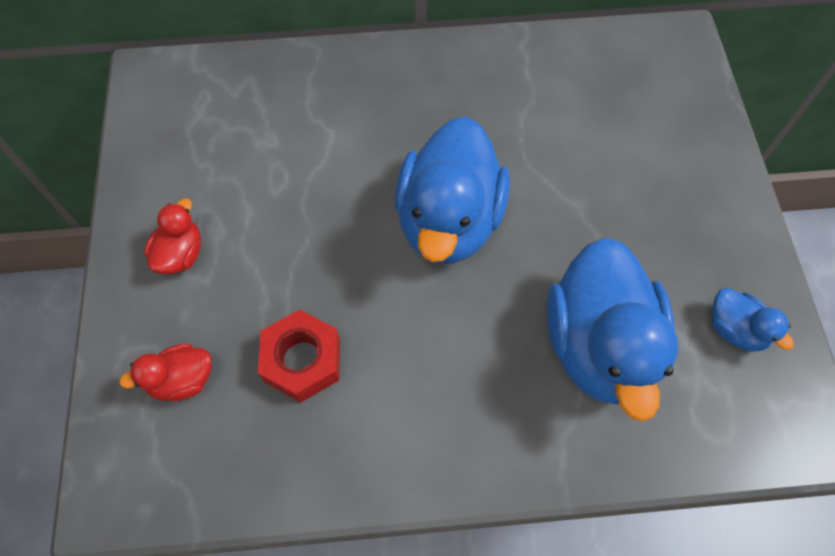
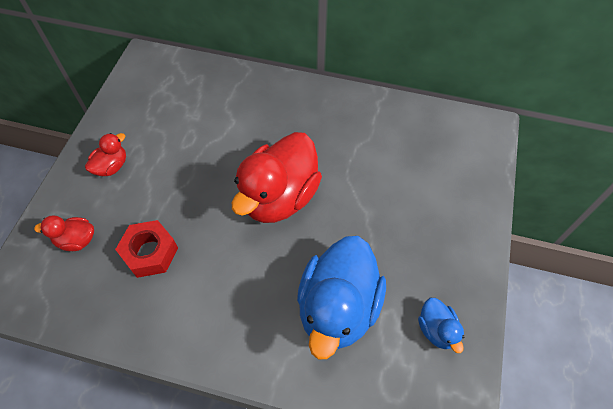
camera: 20 degrees right, 5 degrees down
blue duck [395,116,510,264] -> red duck [232,132,322,223]

